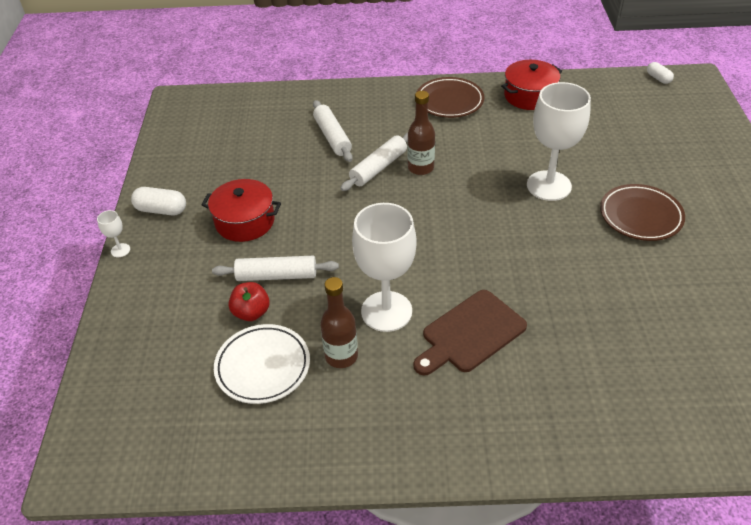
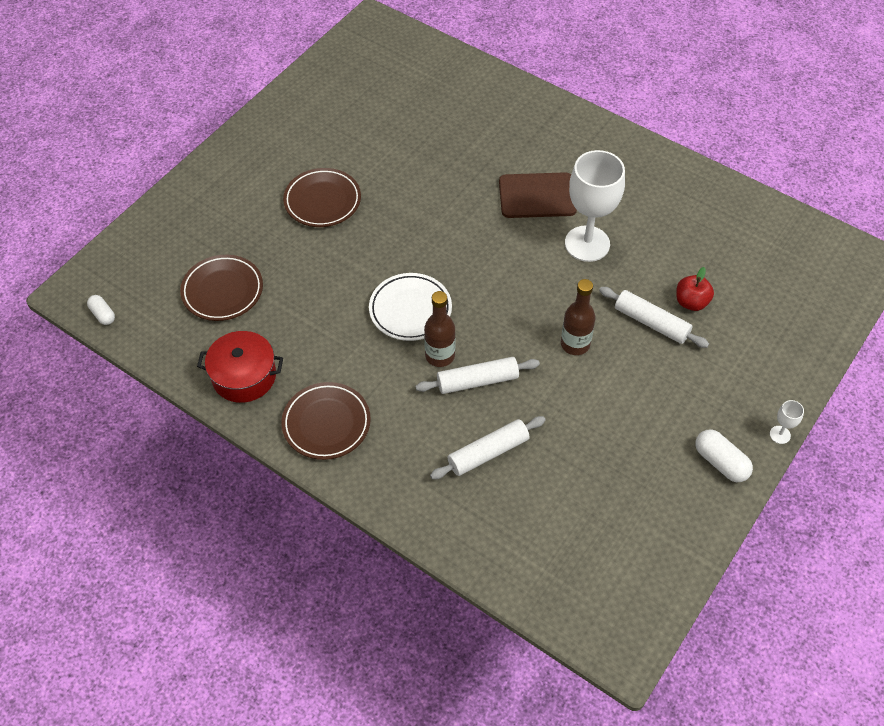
camera: 145 degrees left, 10 degrees up
red pot [202,179,281,242] -> none
white plate [214,324,310,404] -> white plate moved to [369,273,452,341]
white rolling pin [313,100,353,162] -> white rolling pin turned 45 degrees clockwise [430,416,546,479]
brown bottle [320,277,358,368] -> brown bottle moved to [561,279,595,355]
white goblet [527,82,591,201] -> none
white capsule [647,62,674,84] -> white capsule turned 45 degrees counterclockwise [87,295,115,325]
none -> brown plate [180,255,263,321]

